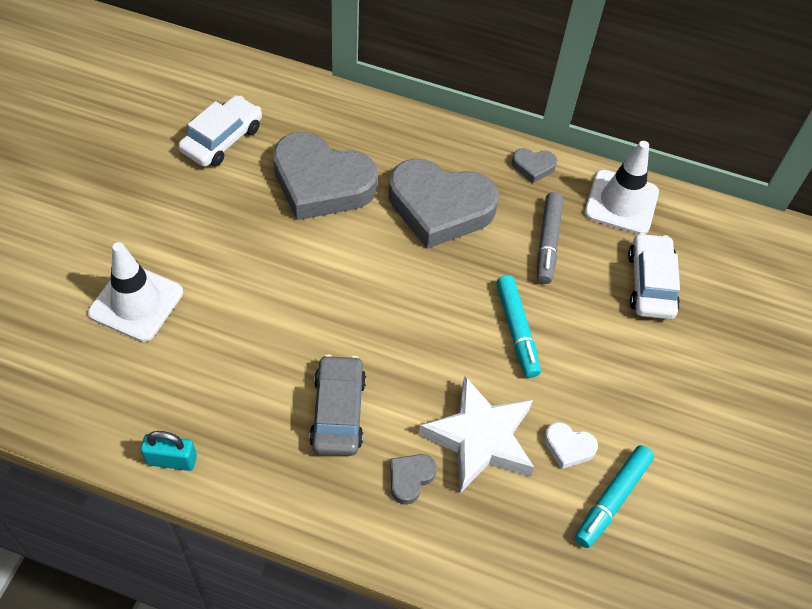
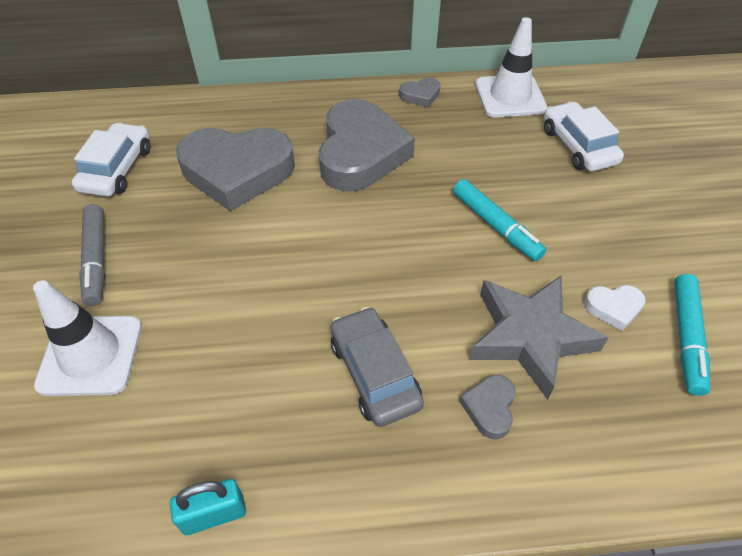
camera: 20 degrees left, 5 degrees down
grey heart [389,159,499,249] -> grey heart turned 75 degrees counterclockwise [319,99,415,191]
white star [419,376,535,493] -> grey star [470,276,609,400]
grey marker [537,192,563,284] -> grey marker moved to [79,204,105,306]

